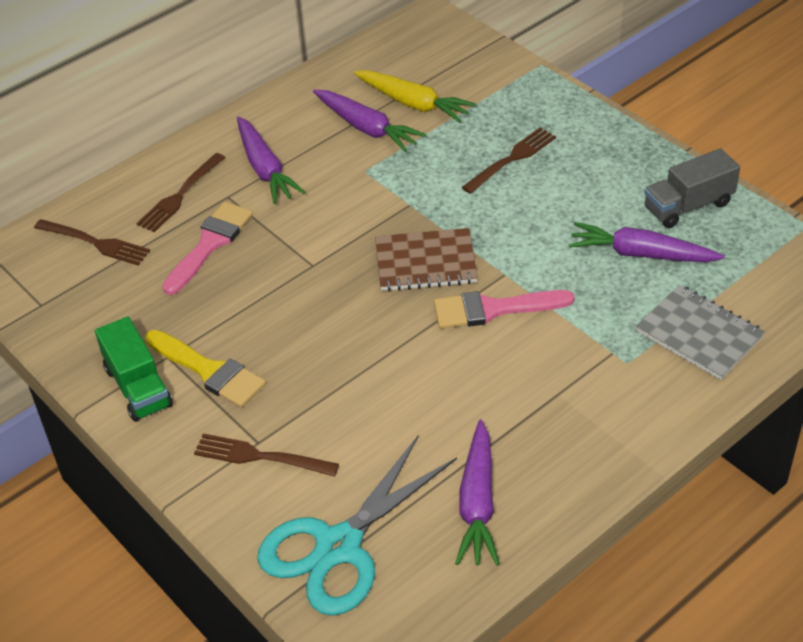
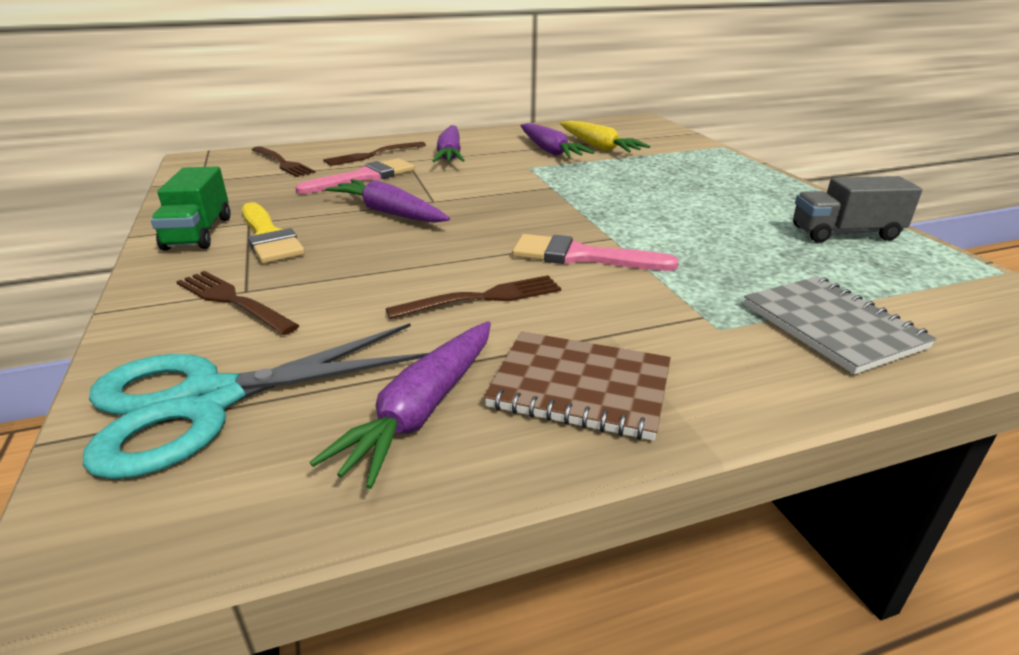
camera: 20 degrees right, 15 degrees down
brown notebook [375,228,478,292] -> brown notebook moved to [484,331,671,441]
brown fork [462,128,556,194] -> brown fork moved to [386,275,561,319]
purple carrot [569,222,725,262] -> purple carrot moved to [325,179,450,223]

